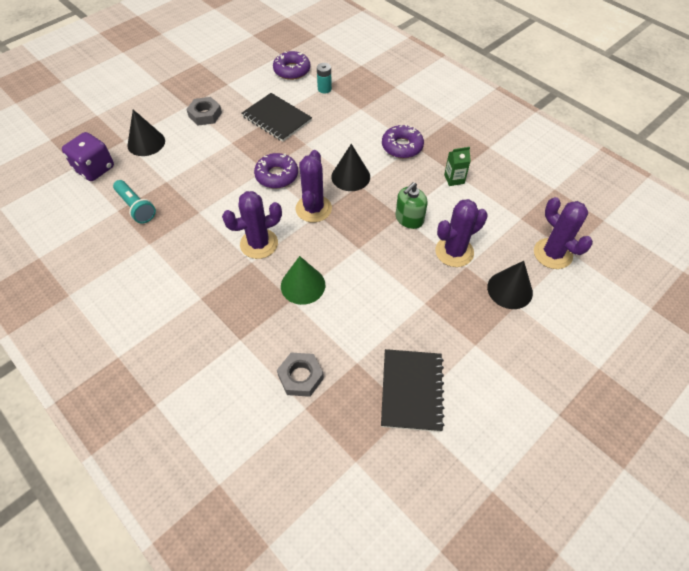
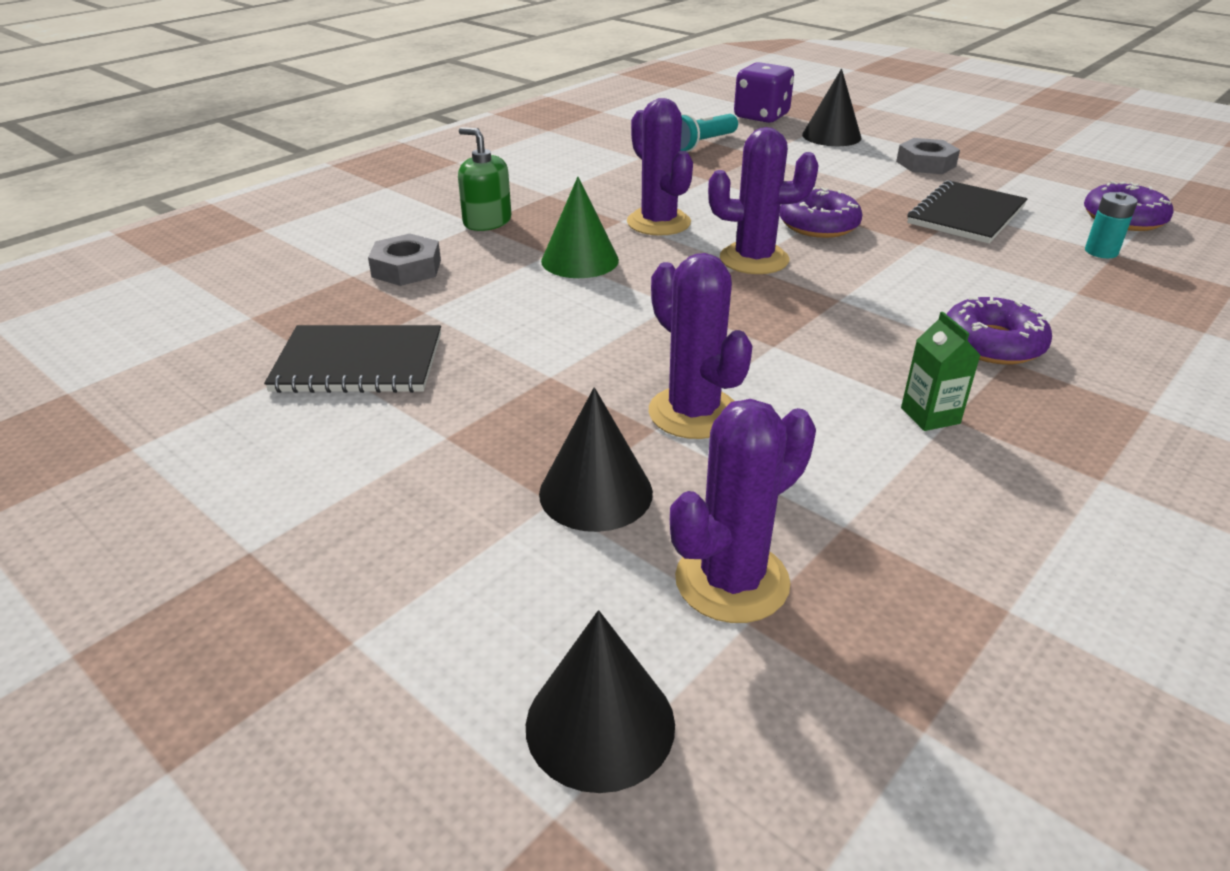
camera: 85 degrees right, 20 degrees down
black cone [331,144,370,191] -> black cone moved to [526,610,675,793]
green soap dispenser [396,182,427,229] -> green soap dispenser moved to [458,127,511,231]

